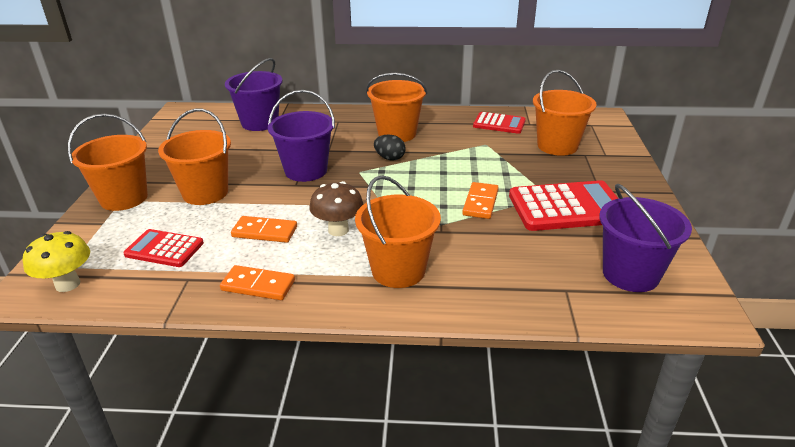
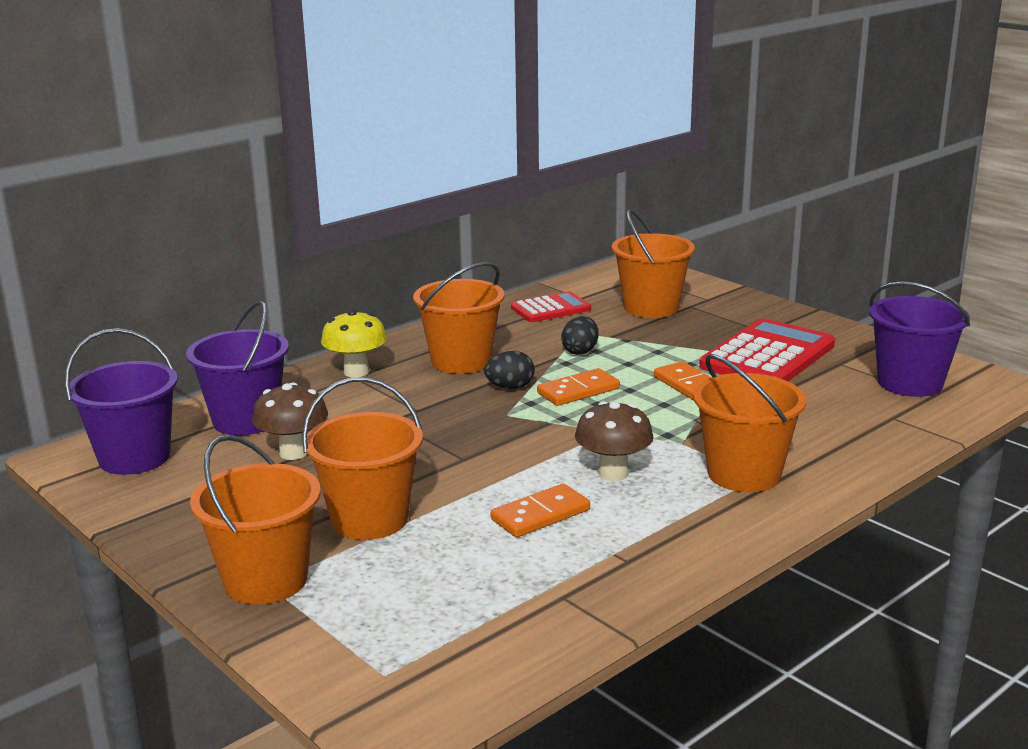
camera: 45 degrees left, 10 degrees down
yellow mushroom [23,231,90,292] -> yellow mushroom moved to [321,310,387,377]
red calculator [123,229,204,267] -> none
orange domino [220,265,295,300] -> orange domino moved to [537,368,620,406]
purple bucket [268,90,335,182] -> purple bucket moved to [65,328,178,475]
none -> brown mushroom [252,383,328,460]
none -> black egg [561,316,599,355]

